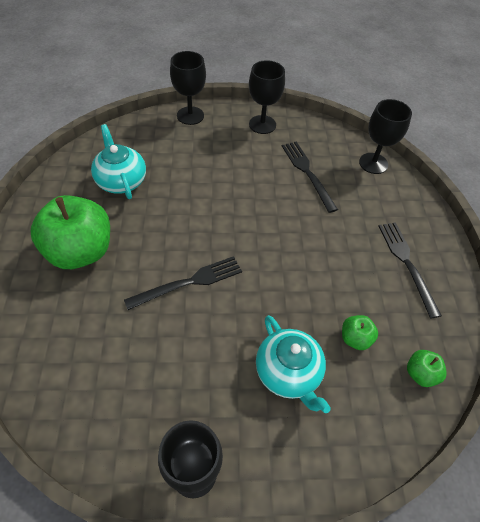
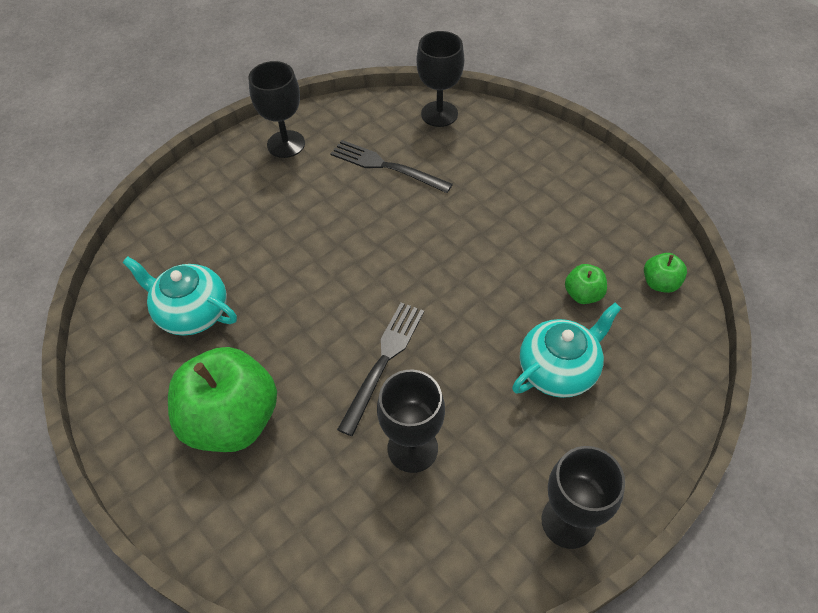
camera: 35 degrees left, 0 degrees up
black goblet [170,51,206,125] -> black goblet moved to [377,370,445,473]
turquoise teapot [256,315,331,413] -> turquoise teapot turned 60 degrees counterclockwise [512,303,621,398]
black fork [378,222,442,319] -> none

